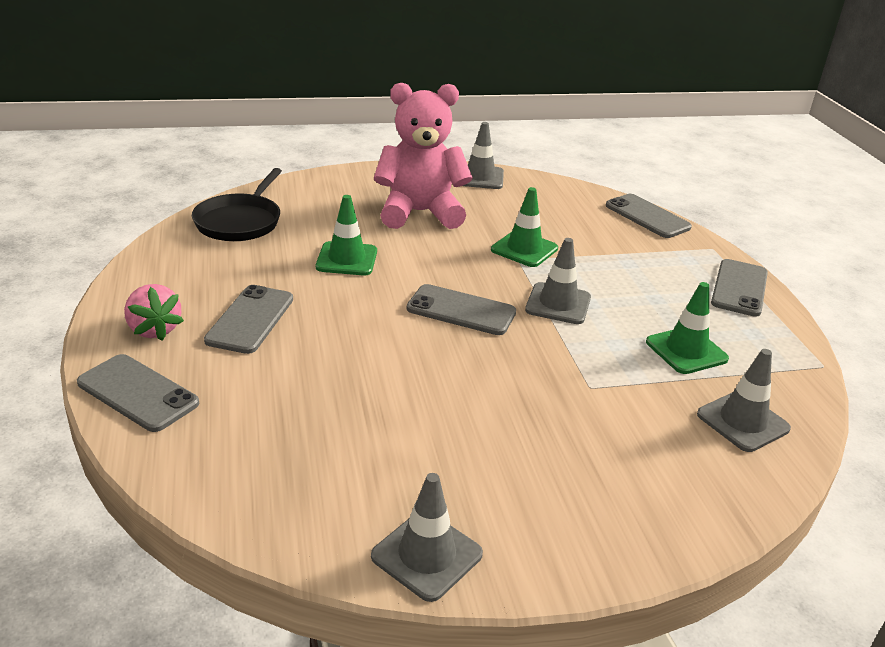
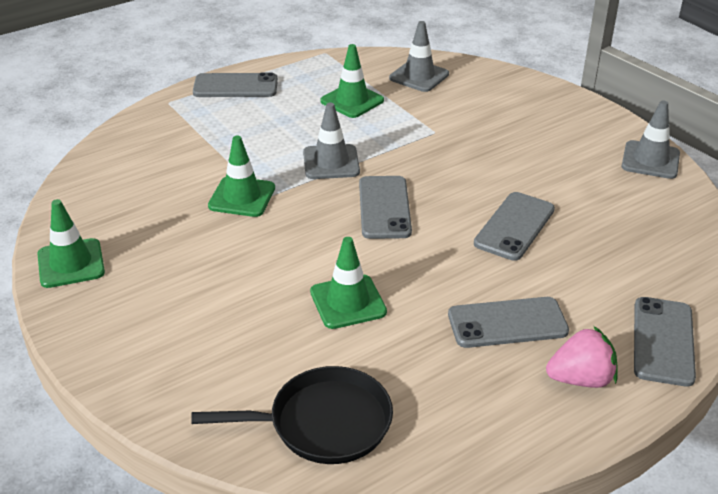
camera: 110 degrees left, 5 degrees up
pink strawberry [124,284,184,341] -> pink strawberry turned 45 degrees clockwise [546,326,618,388]
pink teddy bear [374,83,473,229] -> none
grey traffic cone [463,122,504,189] -> green traffic cone [37,199,105,288]
grey phone [606,194,692,238] -> grey phone moved to [474,192,555,261]

